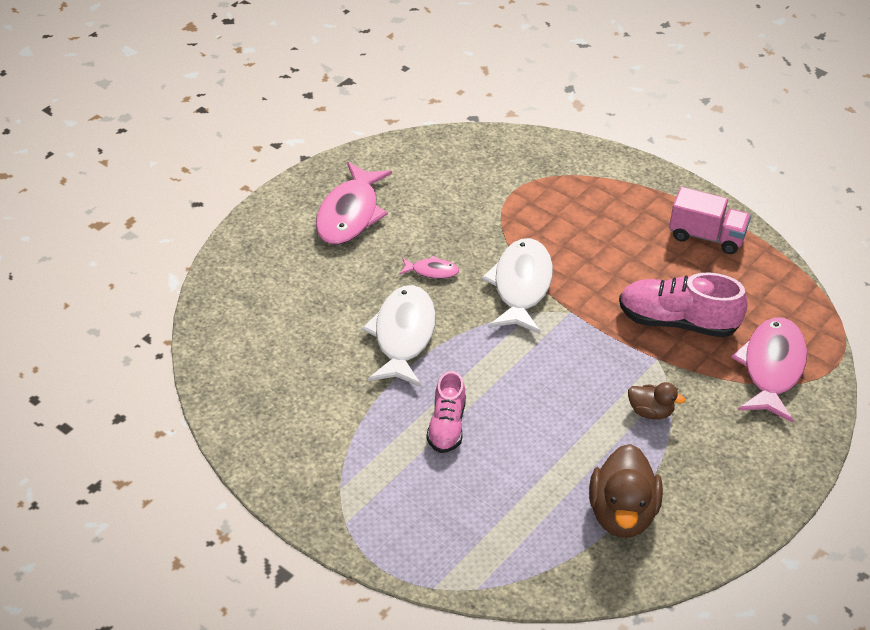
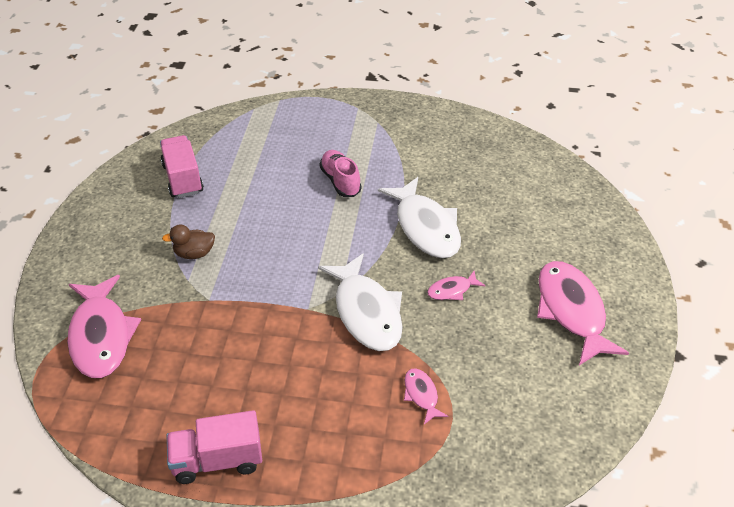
camera: 150 degrees right, 0 degrees up
brown duck [589,444,663,538] -> pink truck [160,135,204,198]
pink shoe [619,272,748,338] -> none
none -> pink fish [404,369,448,424]

